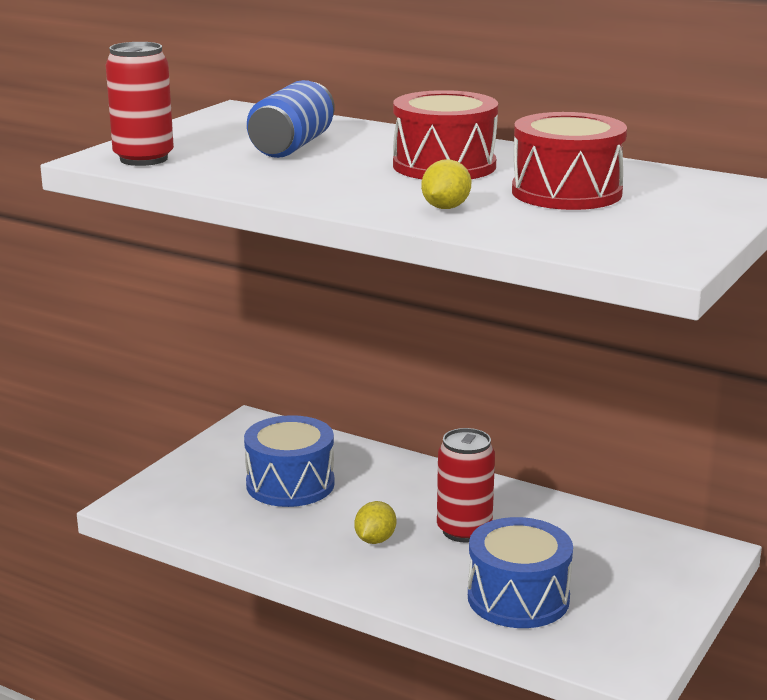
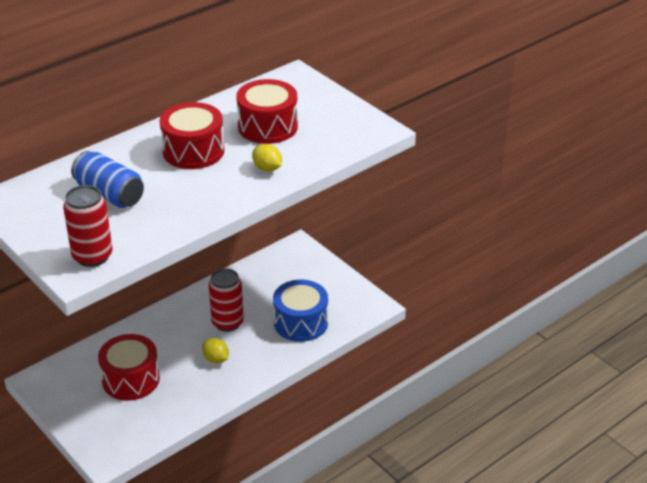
camera: 70 degrees left, 15 degrees up
blue drum [244,415,335,507] -> red drum [98,334,160,401]

